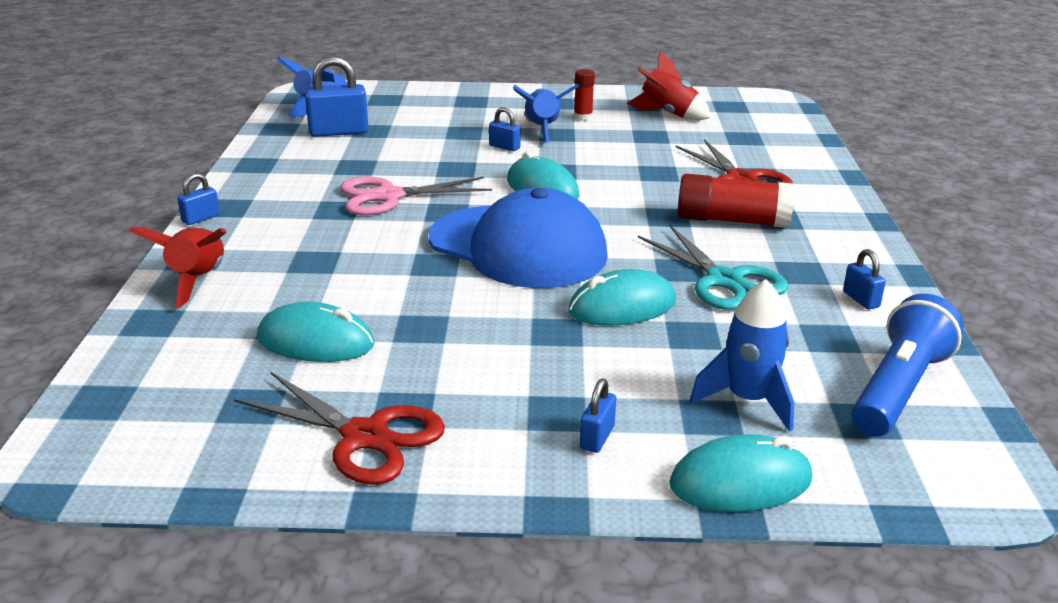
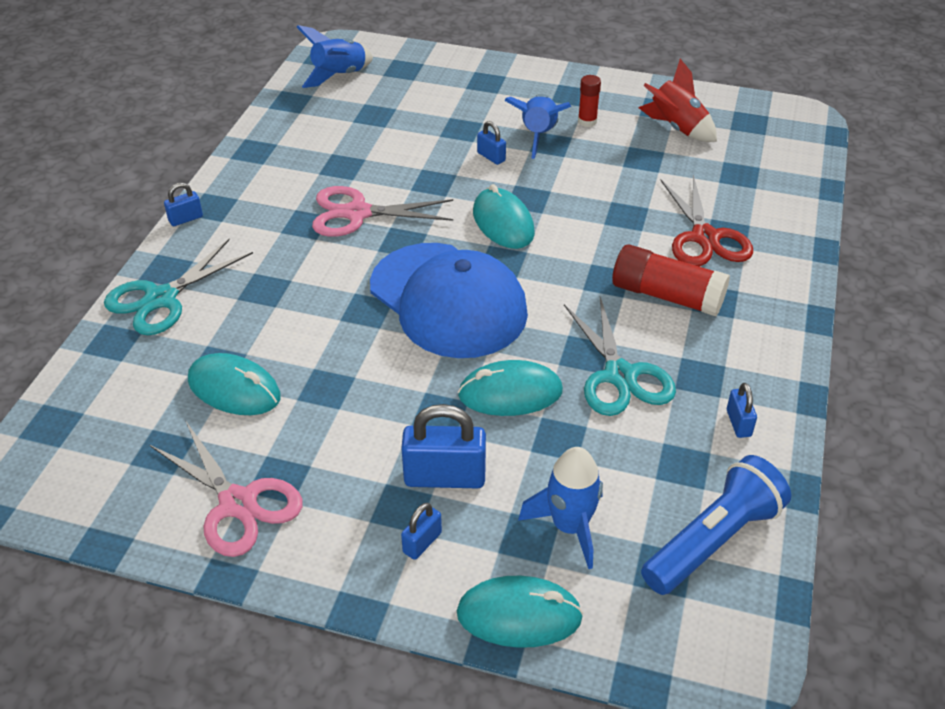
camera: 15 degrees right, 15 degrees up
red rocket [129,225,226,308] -> turquoise scissors [104,239,253,335]
red scissors [234,372,445,485] -> pink scissors [150,422,303,557]
blue padlock [305,56,368,137] -> blue padlock moved to [401,404,486,488]

